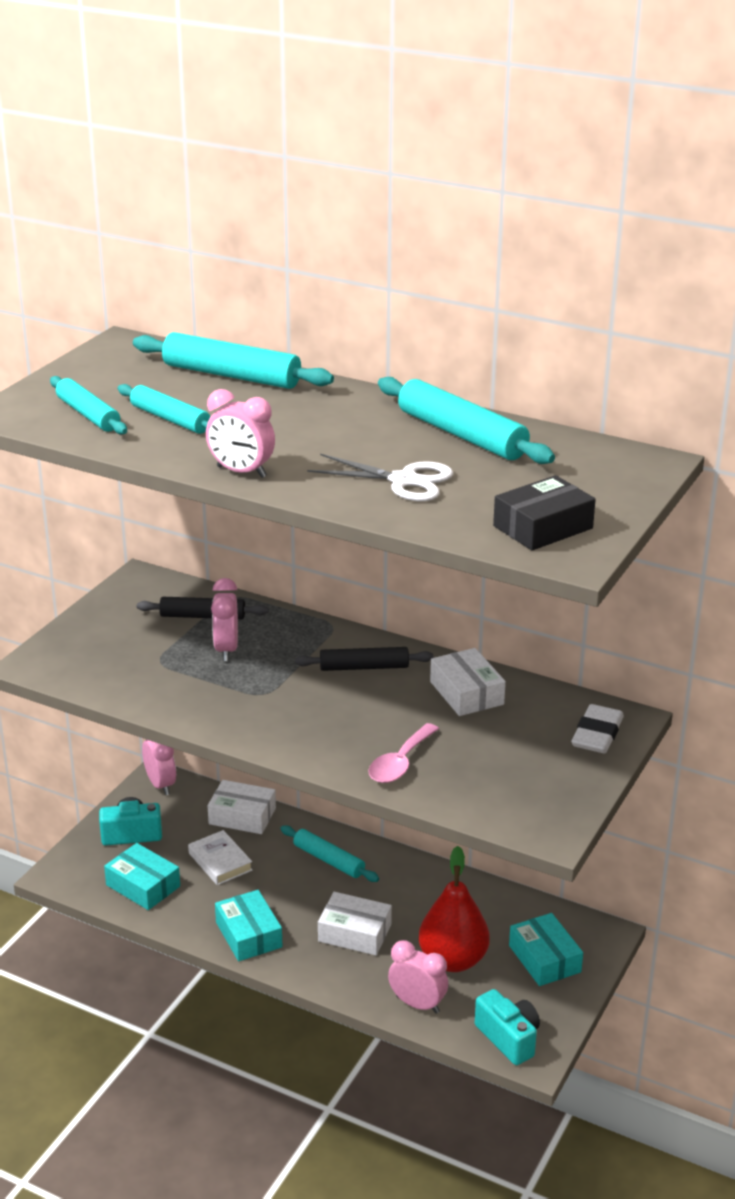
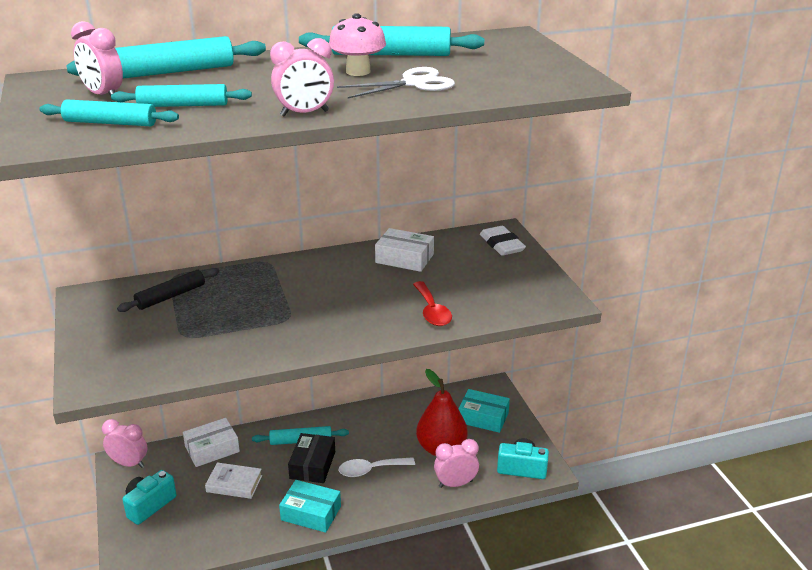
camera: 45 degrees left, 0 degrees up
turquoise box [104,843,180,910] -> none
pink clock [211,578,238,661] -> pink clock moved to [71,21,123,101]
black rolling pin [295,647,433,671] -> none
white box [318,892,392,955] -> white spoon [339,457,415,477]
pink spoon [368,723,439,783] -> red spoon [413,281,452,326]
black box [493,475,596,550] -> black box moved to [288,433,335,483]
none -> pink mushroom [329,13,386,76]

